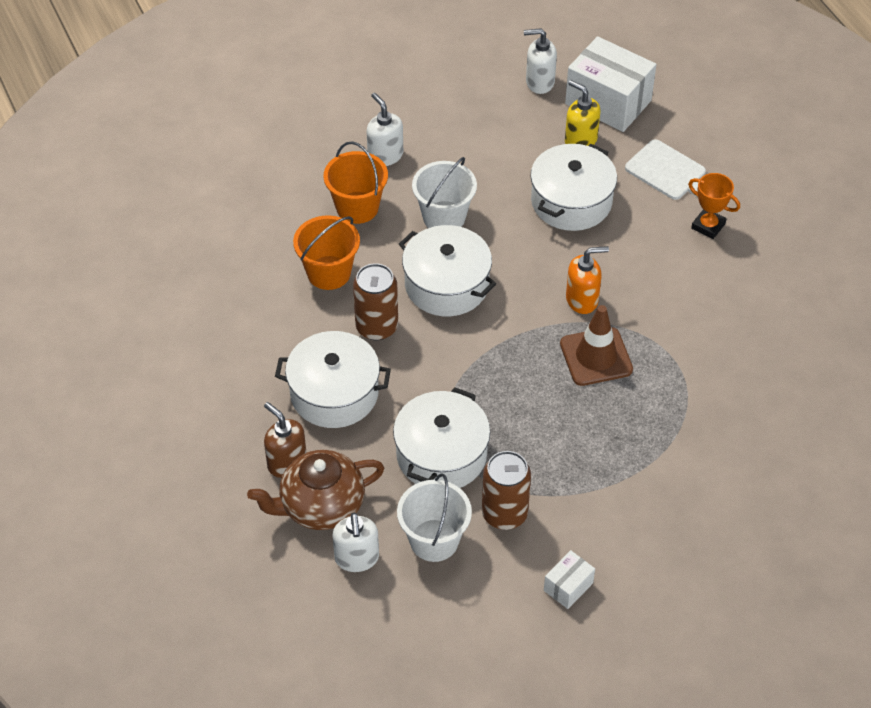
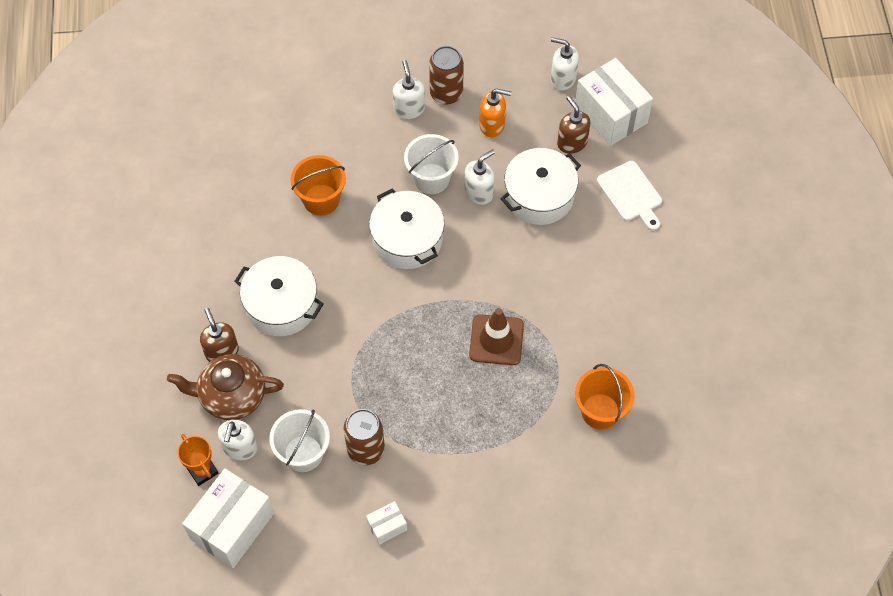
camera: 20 degrees right, 10 degrees up
orange bucket [323,141,388,224] -> orange bucket moved to [575,364,635,429]
brown can [353,263,398,340] -> brown can moved to [429,46,464,105]
white pot [393,387,490,488] -> none
yellow soap dispenser [565,80,600,146] -> brown soap dispenser [557,96,590,154]
orange soap dispenser [566,246,609,314] -> orange soap dispenser moved to [479,88,511,137]
orange trophy [688,173,740,239] -> orange trophy moved to [178,434,218,486]
none -> white box [182,468,274,568]
none -> white soap dispenser [464,149,495,205]

